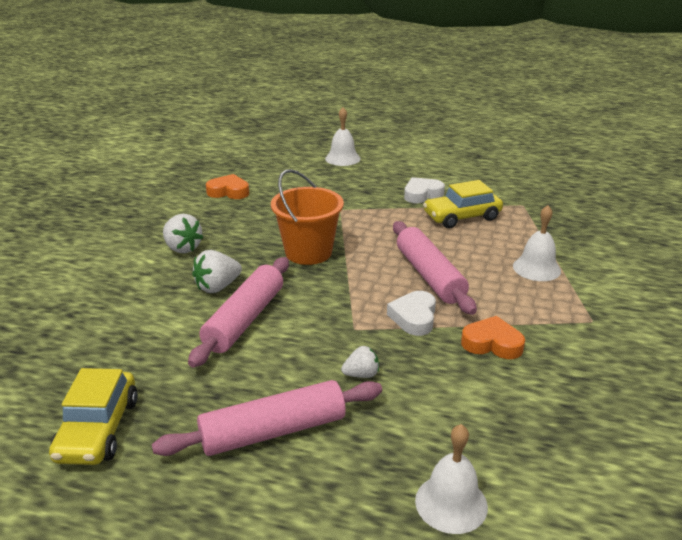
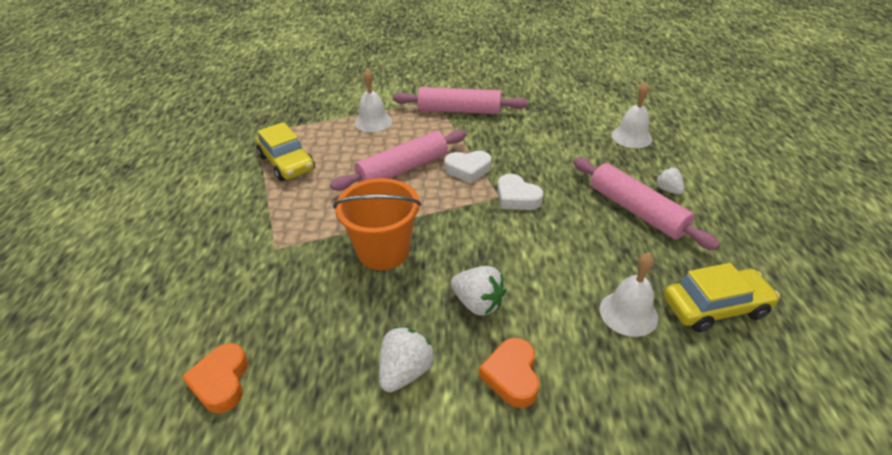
camera: 105 degrees left, 10 degrees up
pink rolling pin [188,257,289,368] -> pink rolling pin moved to [393,87,528,114]
white bell [325,107,360,166] -> white bell moved to [600,253,658,337]
white strawberry [341,346,379,378] -> white strawberry moved to [655,167,685,194]
white heart [404,177,445,203] -> white heart moved to [497,174,543,210]
orange heart [461,316,525,359] -> orange heart moved to [479,338,539,408]

